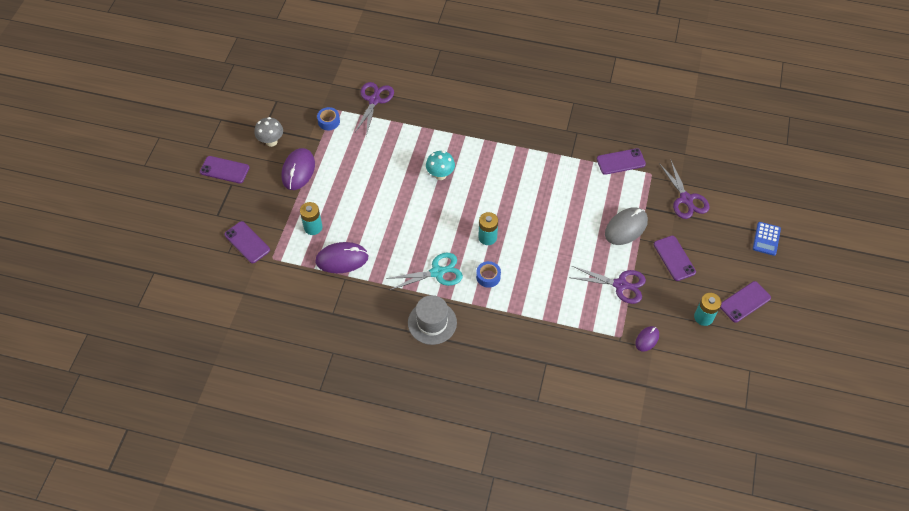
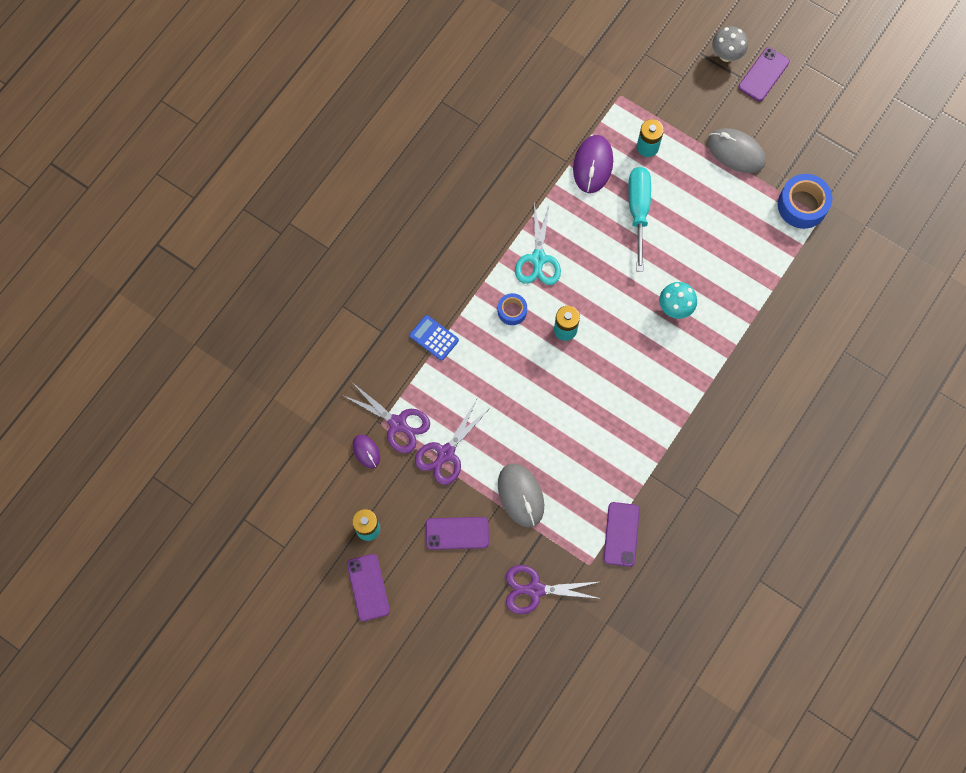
camera: 110 degrees right, 15 degrees up
purple phone [224,221,270,263] -> none
grey mushroom [254,117,283,147] -> grey mushroom moved to [712,26,748,62]
purple mouse [281,148,315,190] -> grey mouse [708,128,766,173]
blue tape [317,107,340,130] -> blue tape [778,174,833,229], size x1.73
purple scissors [355,82,394,136] -> purple scissors moved to [342,383,430,453]
grey hat [408,295,457,345] -> none
blue calculator [753,222,781,256] -> blue calculator moved to [409,315,459,361]
none -> turquoise screwdriver [628,167,651,272]

